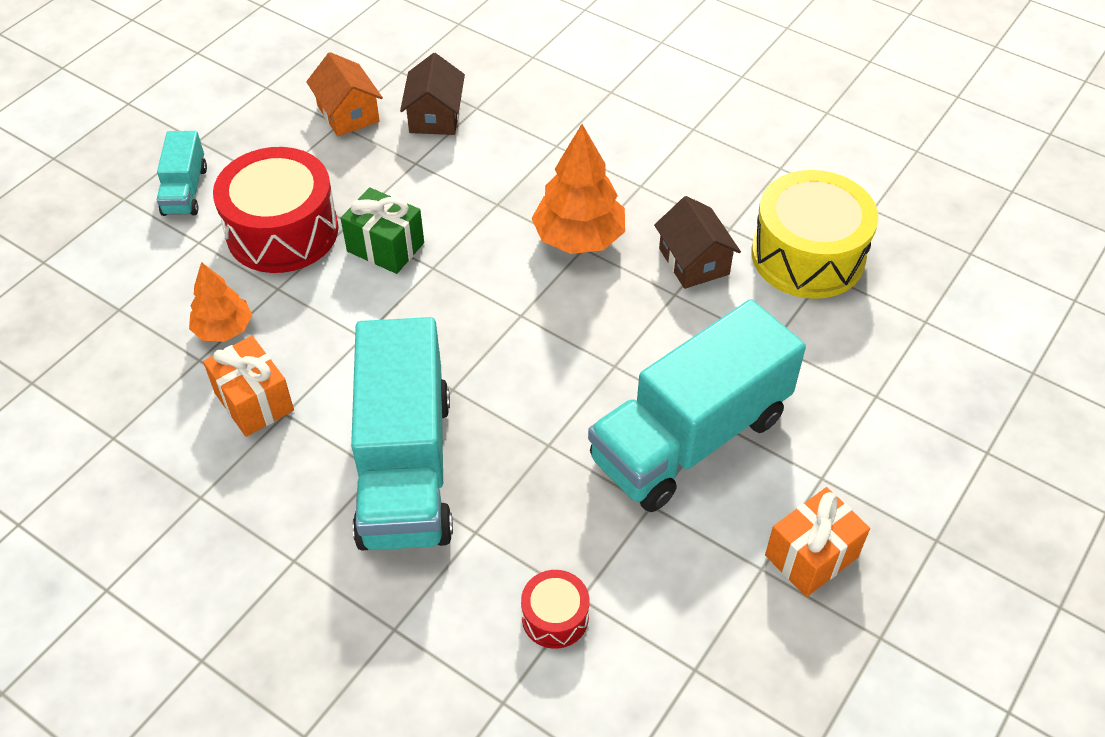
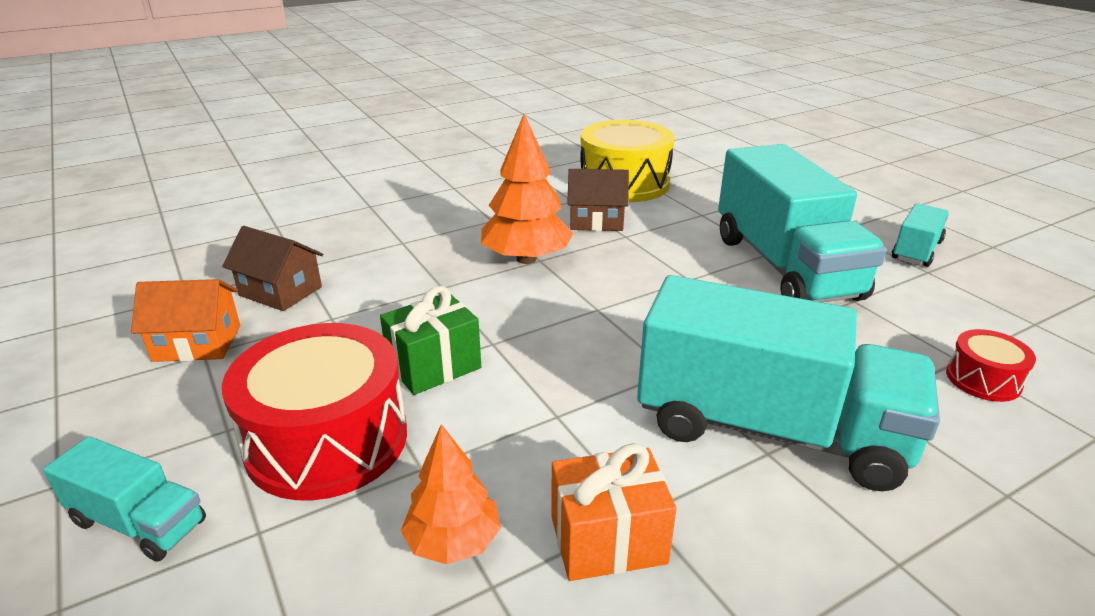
camera: 65 degrees left, 20 degrees down
orange gift [765,487,870,597] -> turquoise truck [892,203,949,267]

